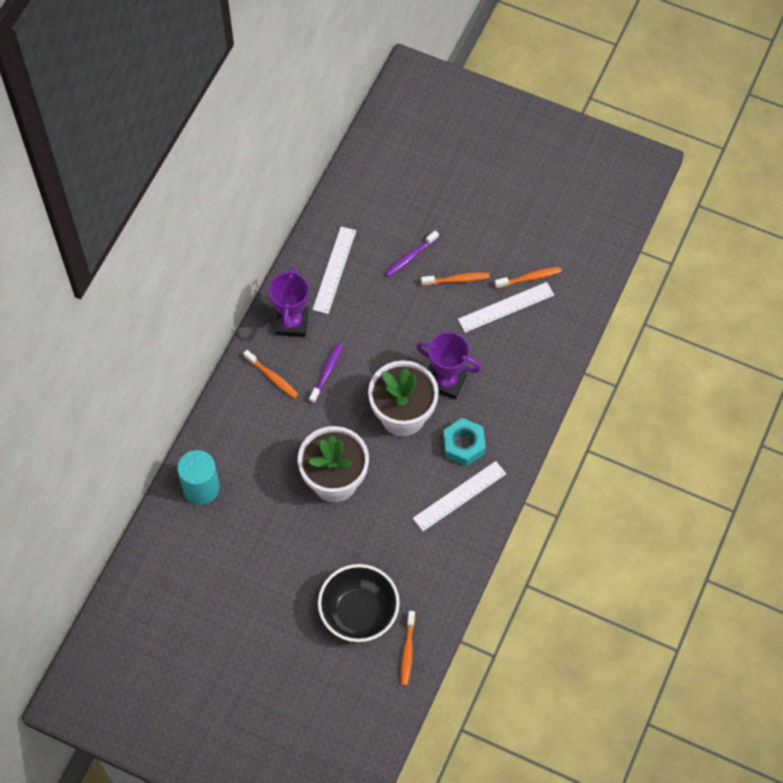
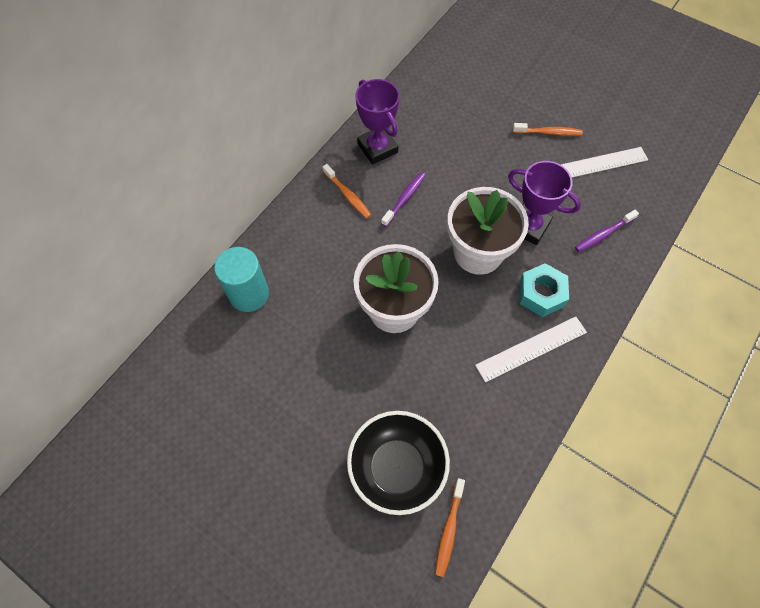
camera: 10 degrees right, 0 degrees up
purple trophy [268,266,309,337] -> purple trophy turned 45 degrees counterclockwise [355,79,400,165]
white ruler [312,227,356,314] -> none
purple toothbrush [385,230,439,277] -> purple toothbrush moved to [575,210,639,252]
orange toothbrush [495,267,561,288] -> none

